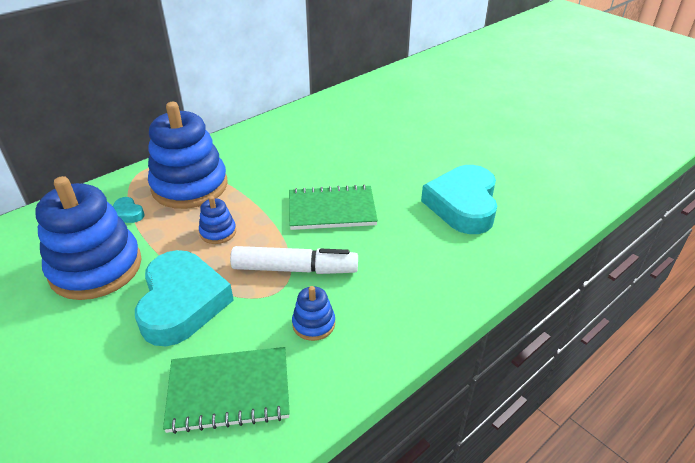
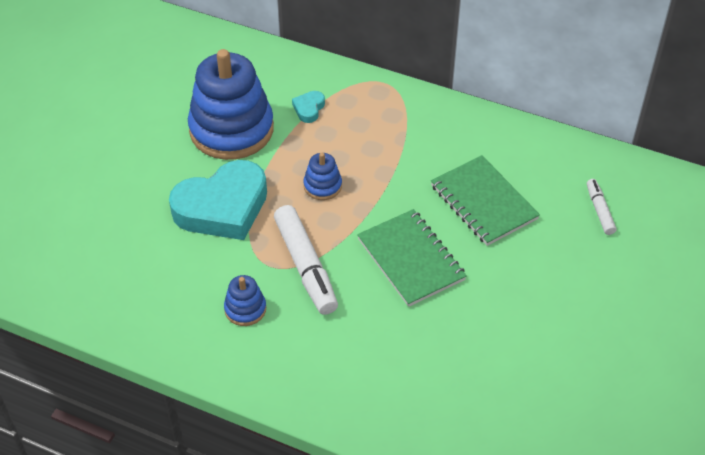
camera: 65 degrees right, 10 degrees up
blue stacking toy [148,102,228,209] -> none
green notebook [163,347,290,434] -> green notebook moved to [431,155,540,246]
turquoise heart [421,165,497,234] -> none
none -> white marker [587,179,616,235]

